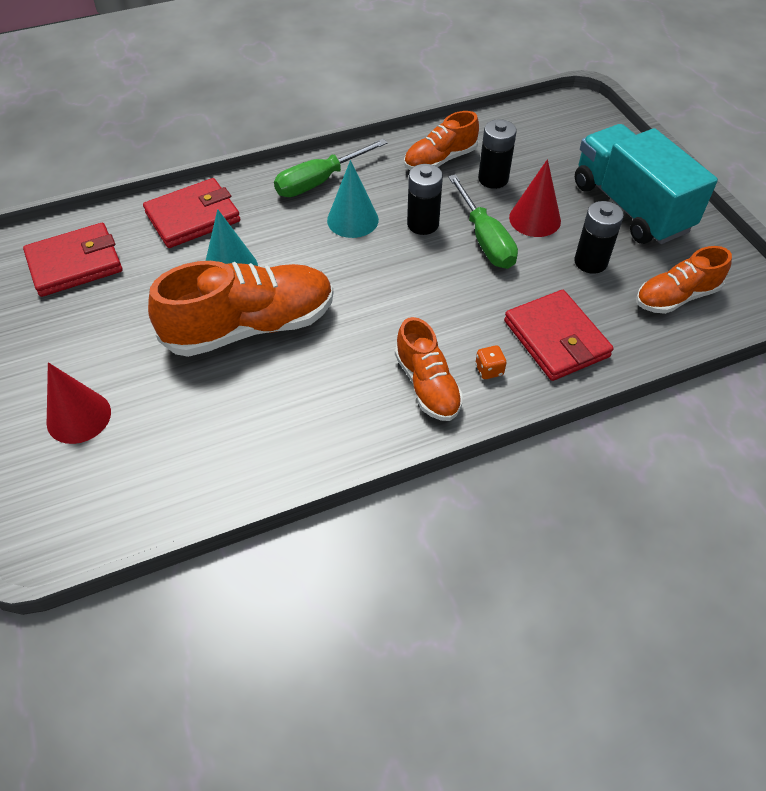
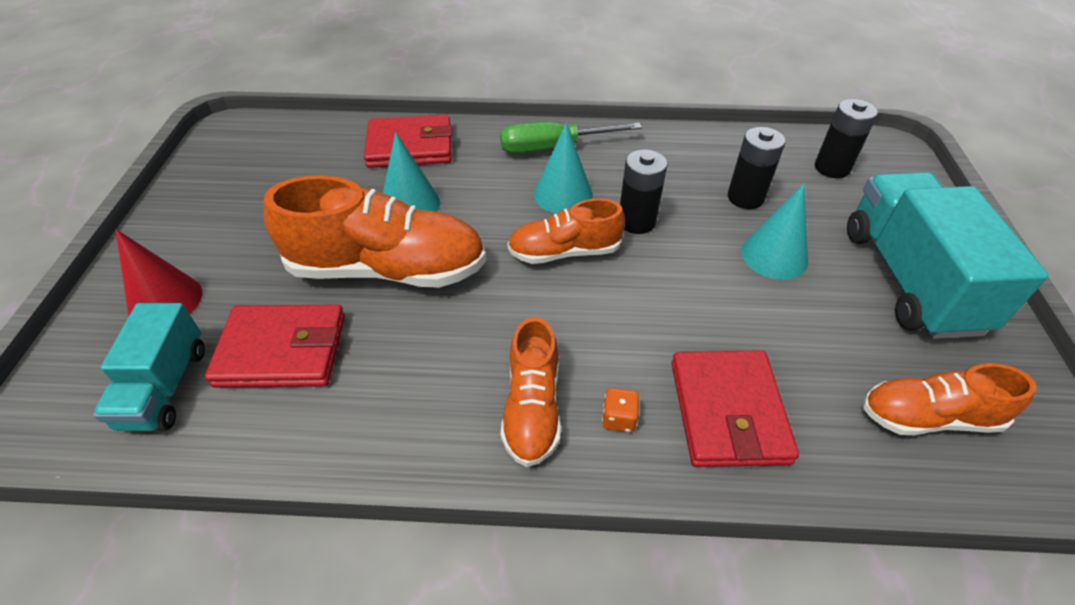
camera: 25 degrees right, 5 degrees down
red wallet [23,223,122,297] -> red wallet moved to [205,304,345,388]
orange shoe [404,111,479,170] -> orange shoe moved to [507,198,625,264]
green screwdriver [448,174,518,269] -> none
red cone [509,159,561,237] -> turquoise cone [741,183,808,280]
black battery [574,201,624,274] -> black battery moved to [815,99,878,178]
none -> turquoise truck [93,303,205,431]

